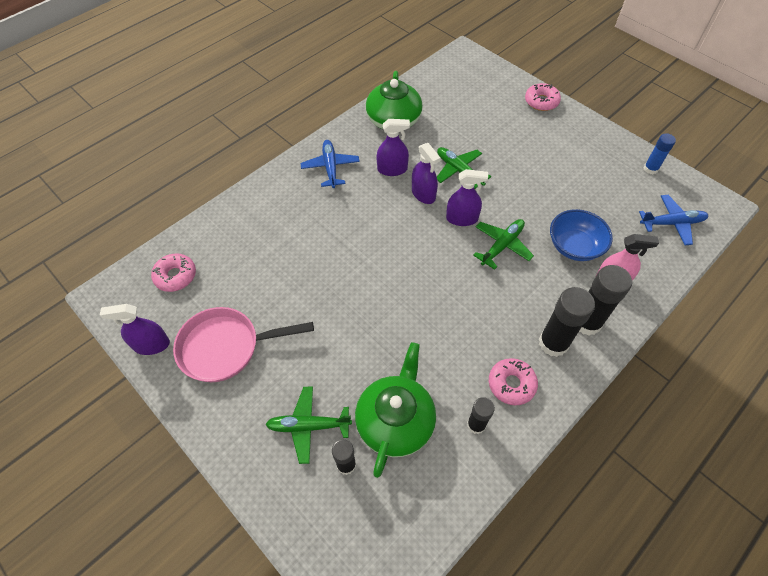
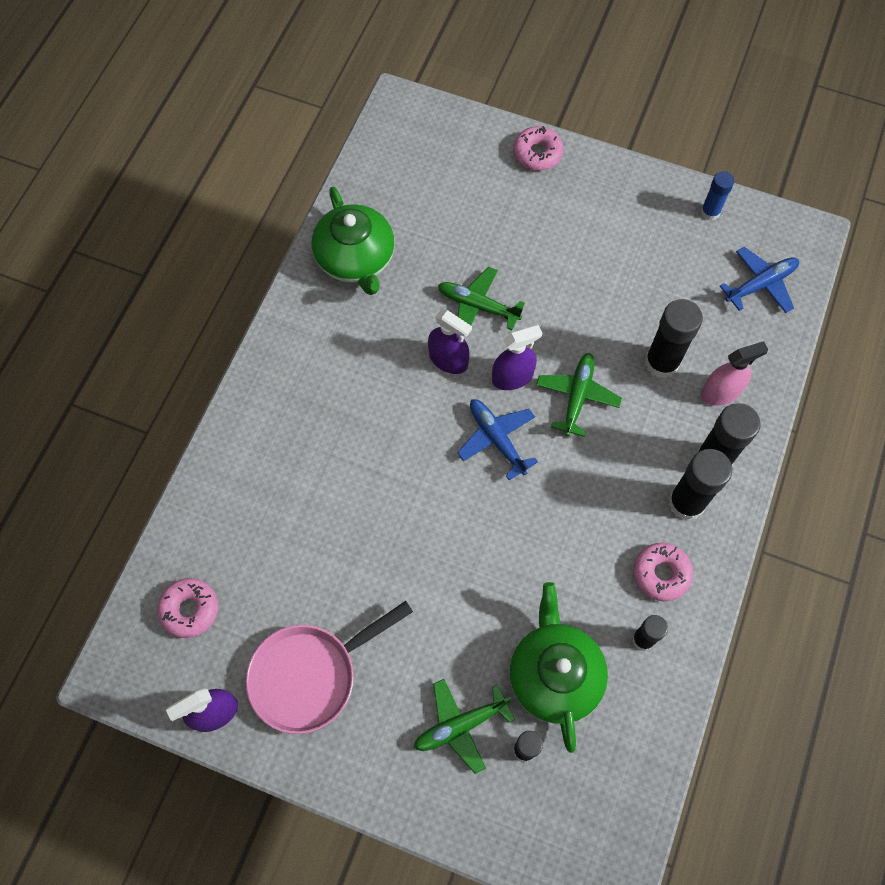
camera: 25 degrees left, 10 degrees up
blue plane [301,140,360,188] -> blue plane moved to [457,399,538,480]
purple spray bottle [377,119,410,176] -> none
blue bowl [550,209,613,261] -> black glue stick [645,299,703,378]

